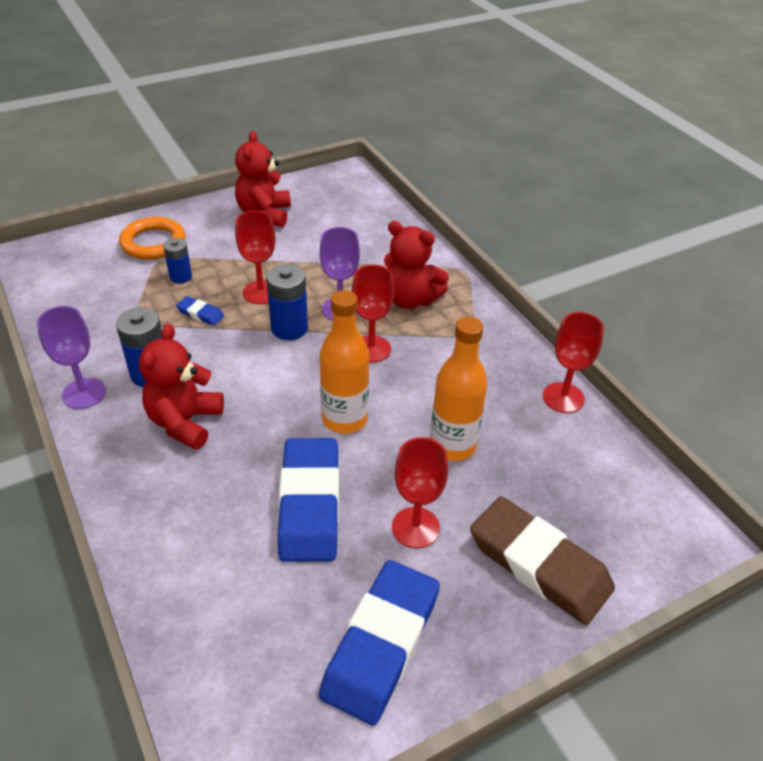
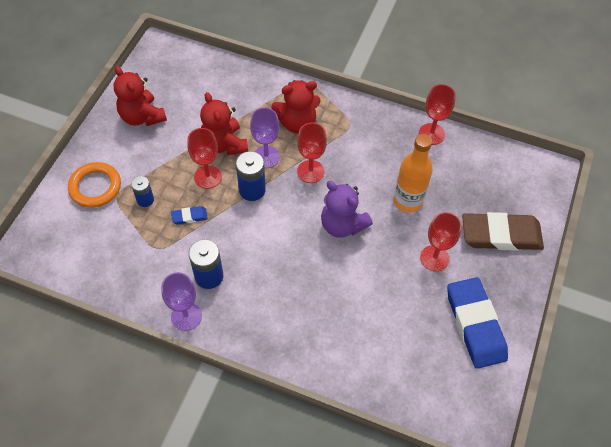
camera: 40 degrees left, 15 degrees up
red teddy bear [139,324,224,450] -> red teddy bear moved to [200,92,248,155]
blue eraser [278,438,339,562] -> none
orange bottle [320,290,369,434] -> purple teddy bear [321,181,373,238]

